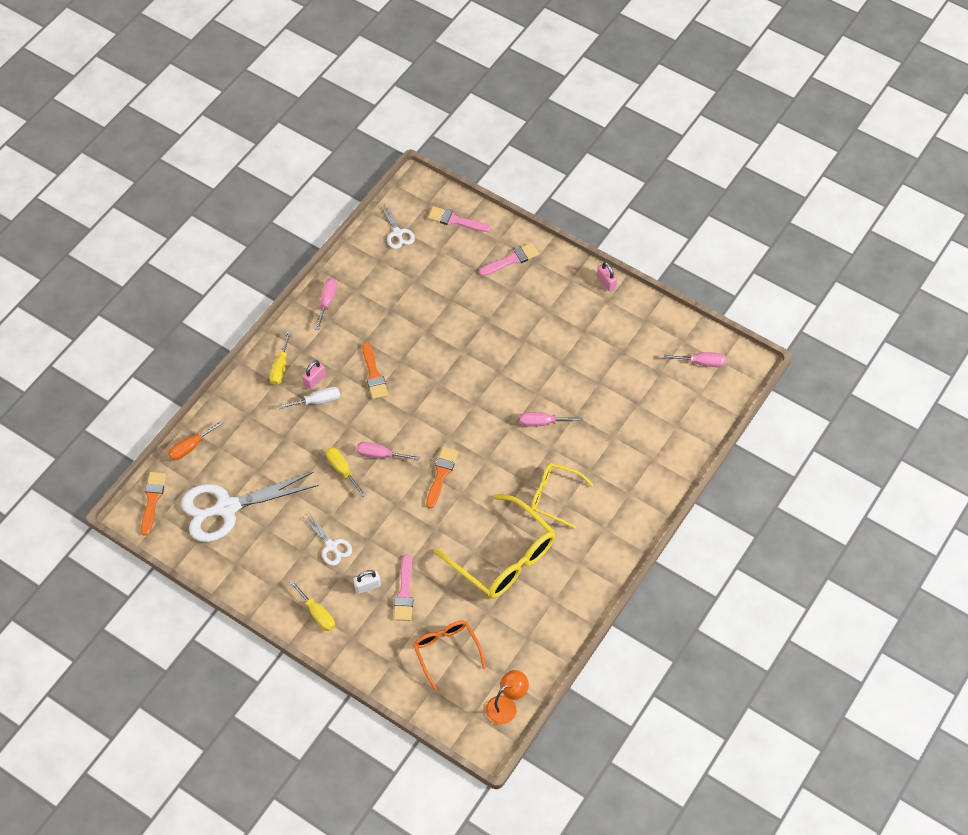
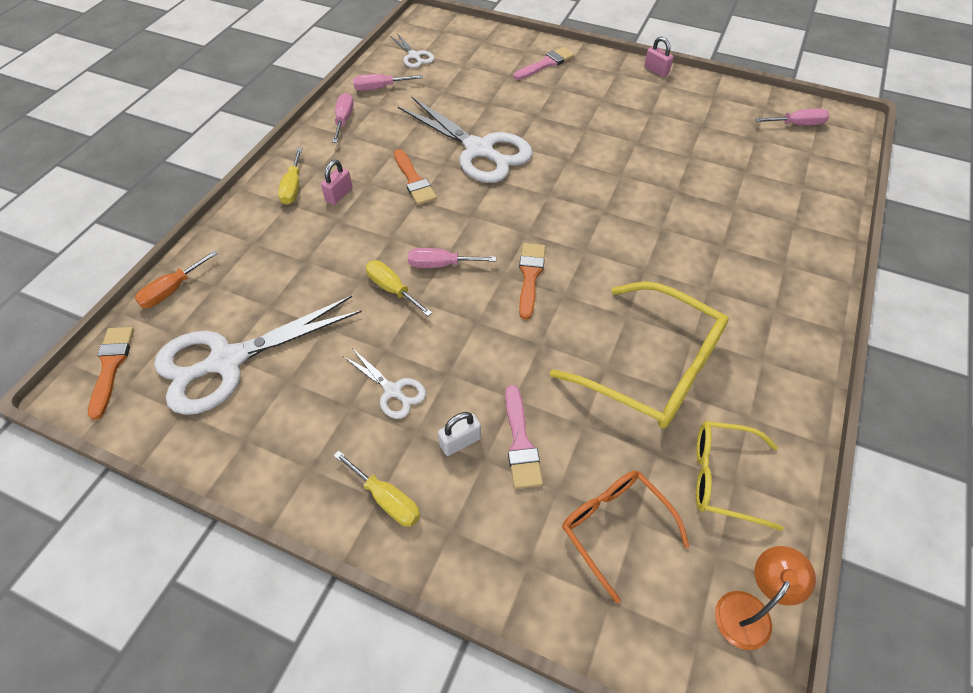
camera: 10 degrees left, 5 degrees down
white screwdriver [278,387,340,409] -> none
pink brush [428,206,490,232] -> none
pink screwdriver [520,412,583,427] -> pink screwdriver moved to [353,74,423,91]
yellow glasses [531,463,593,529] -> yellow glasses moved to [696,421,783,531]
none -> white scissors [398,96,533,183]

